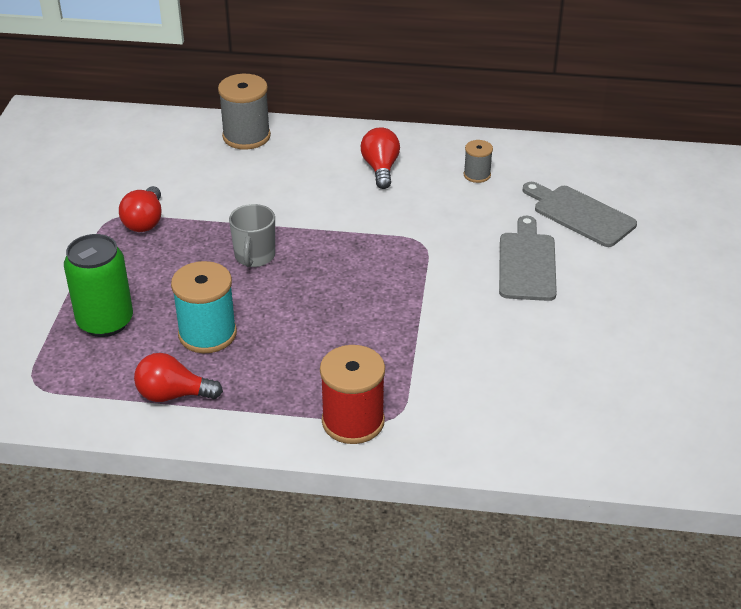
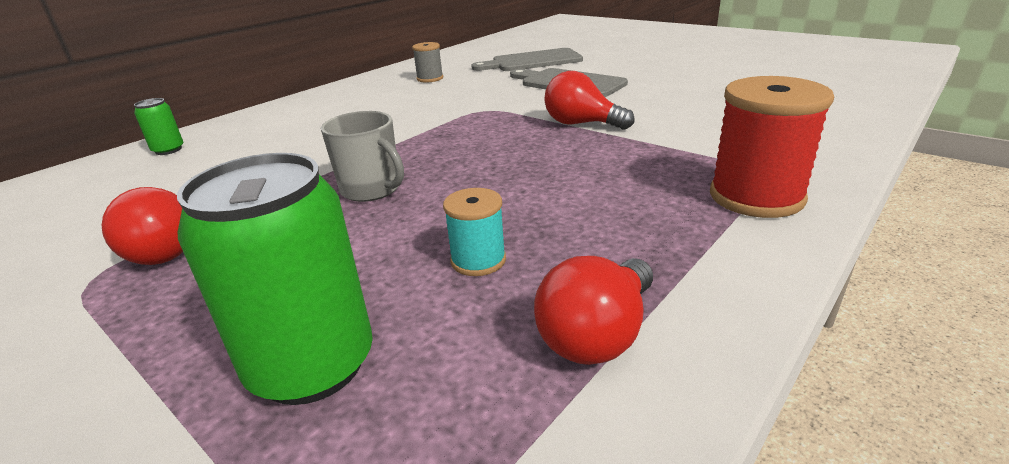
camera: 55 degrees left, 10 degrees down
turquoise spool [171,261,237,353] -> turquoise spool [443,188,506,276], size x0.55
grey spool [218,74,271,150] -> green can [134,98,183,155]
red light bulb [361,127,400,189] -> red light bulb moved to [544,71,635,130]

